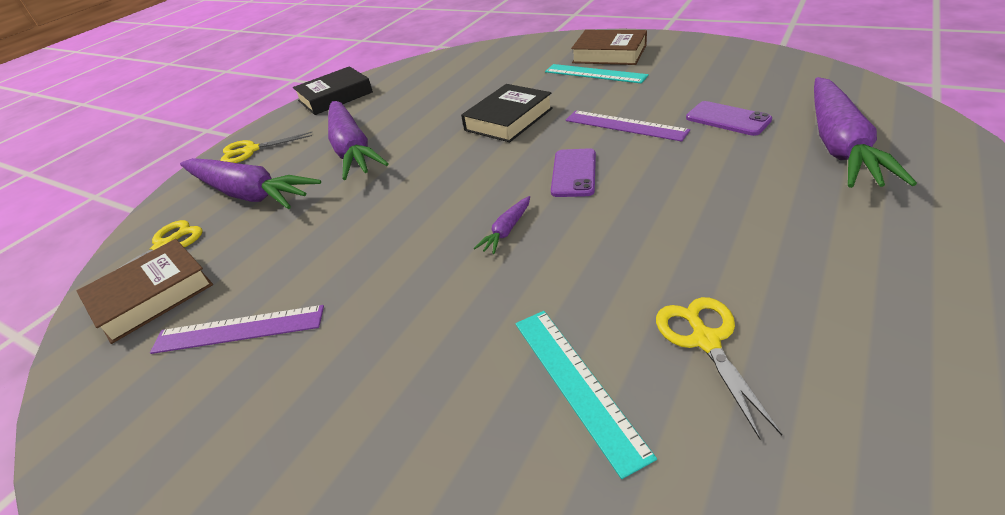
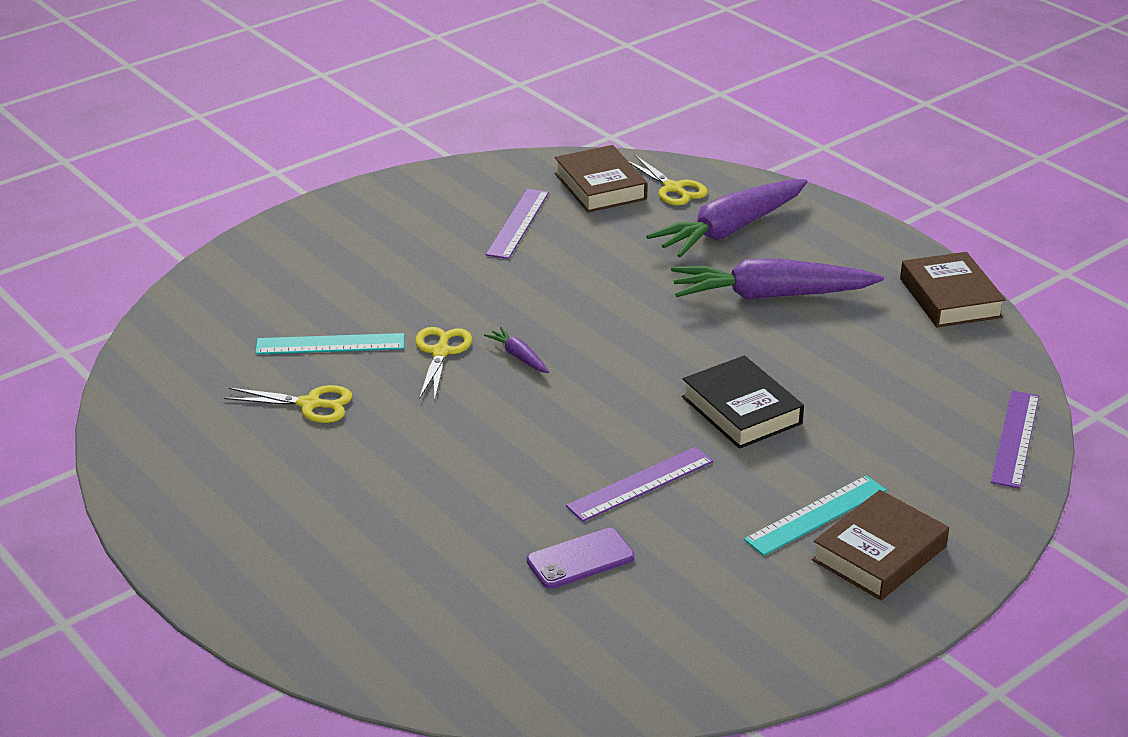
camera: 105 degrees right, 5 degrees down
yellow scissors [220,132,312,163] -> yellow scissors moved to [415,327,472,399]
black book [293,66,373,115] -> brown book [900,252,1006,328]
purple phone [551,148,596,197] -> none
purple carrot [814,77,917,188] -> none
none -> purple ruler [991,390,1039,489]

